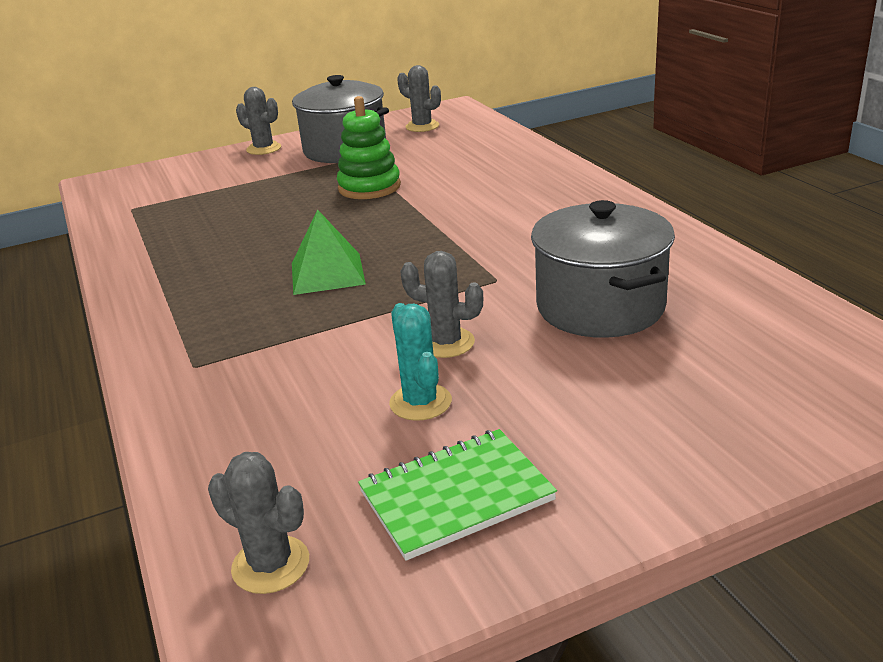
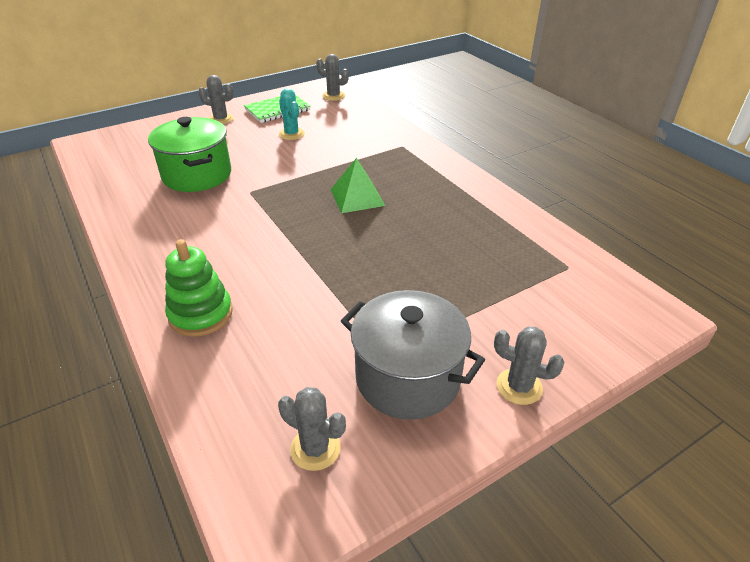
camera: 170 degrees right, 10 degrees up
green stacking toy [337,96,401,199] -> green stacking toy moved to [165,239,233,337]
grey cactus [400,251,483,358] -> grey cactus moved to [198,75,234,124]
grey pot [531,200,675,338] -> green pot [148,117,231,192]

